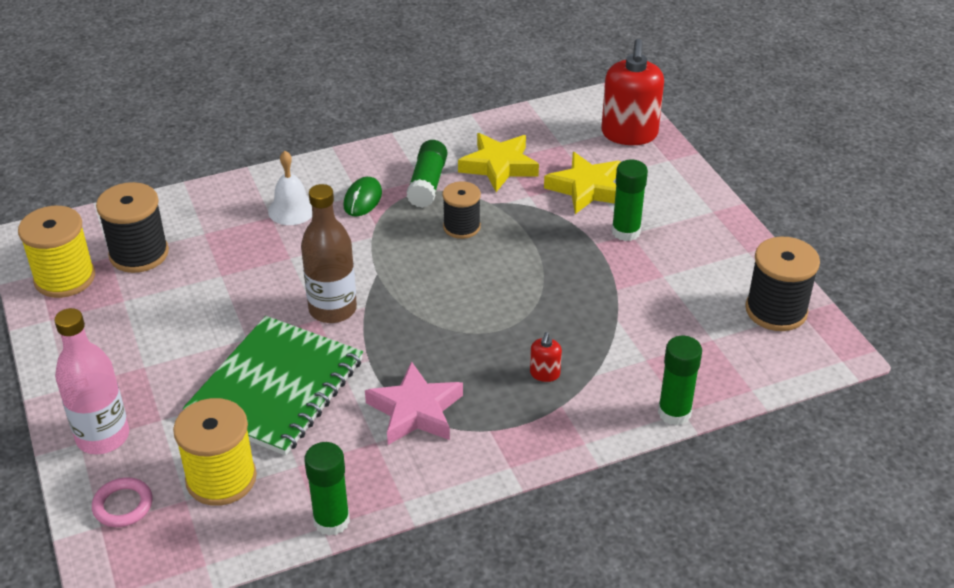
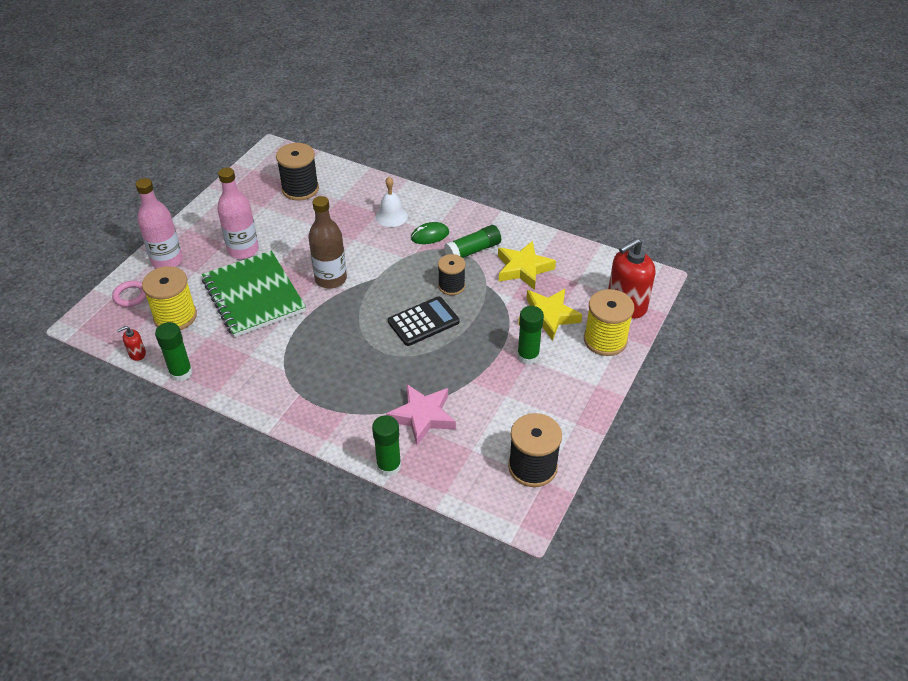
camera: 50 degrees right, 5 degrees up
yellow spool [18,206,95,298] -> yellow spool moved to [584,289,634,356]
green notebook [183,316,363,456] -> green notebook turned 75 degrees clockwise [202,251,306,337]
pink star [365,361,463,445] -> pink star moved to [386,384,456,445]
red soap dispenser [530,332,562,382] -> red soap dispenser moved to [117,326,146,361]
none -> pink bottle [217,167,259,259]
none -> black calculator [388,296,459,346]

